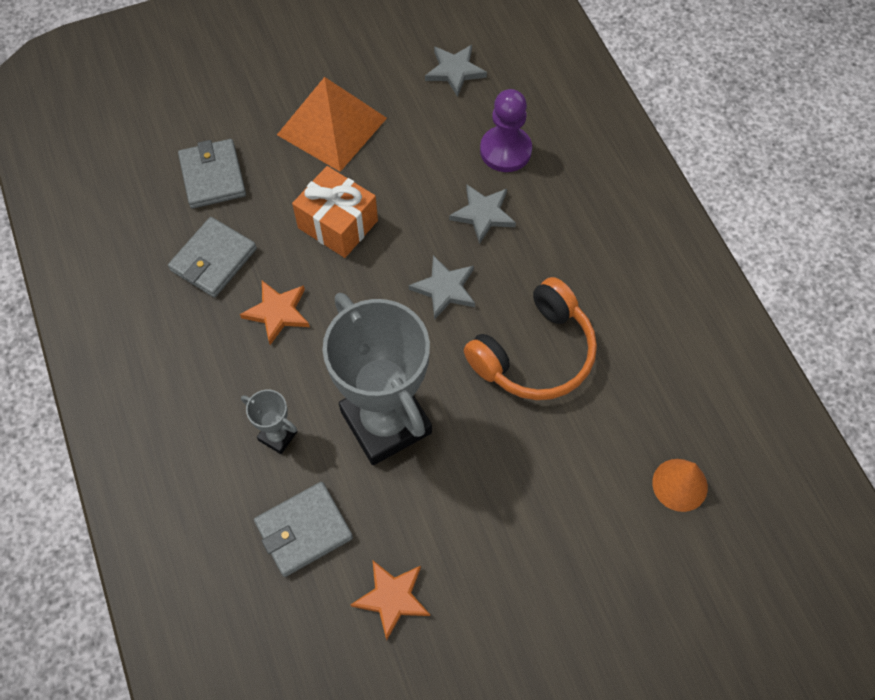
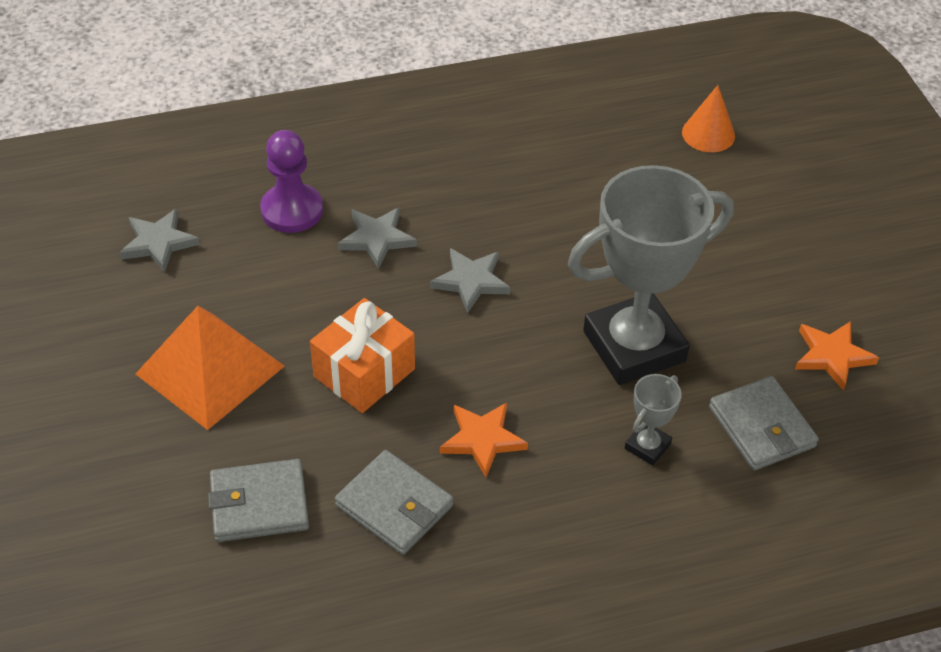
camera: 85 degrees left, 15 degrees down
orange headphones [464,277,597,400] -> none

